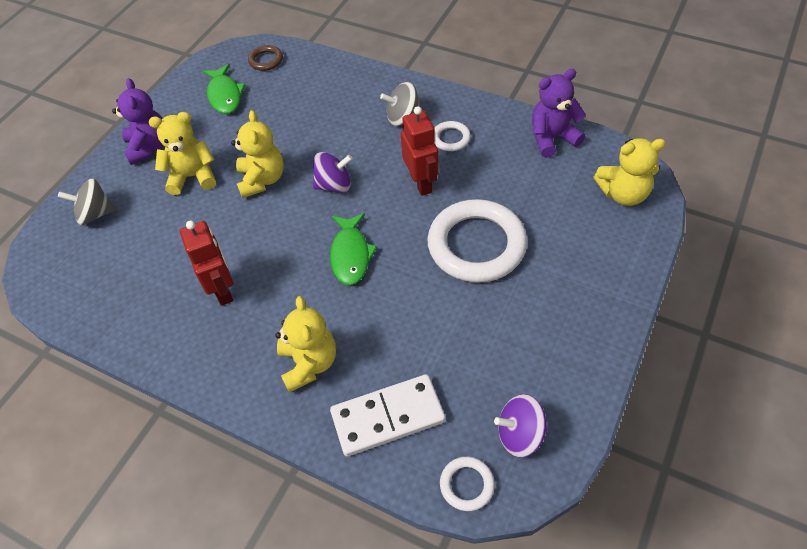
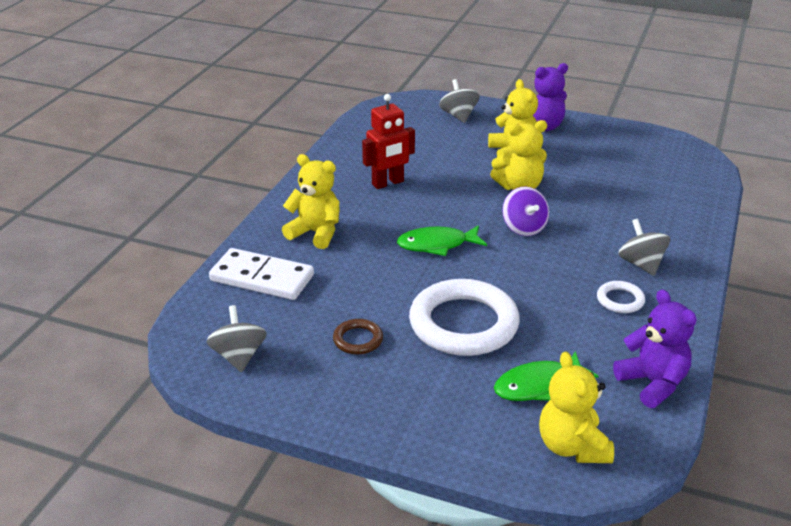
camera: 80 degrees right, 20 degrees down
green fish [202,64,245,114] -> green fish moved to [494,351,598,401]
brown ring [248,45,283,71] -> brown ring moved to [333,319,383,354]
yellow teddy bear [275,296,336,393] -> yellow teddy bear turned 135 degrees counterclockwise [282,154,340,249]
white domino [330,374,445,457] -> white domino turned 45 degrees counterclockwise [209,248,314,300]
red robot [401,106,439,196] -> none
white ring [440,457,495,511] -> none
purple spinning top [494,394,548,457] -> grey spinning top [207,305,267,372]

